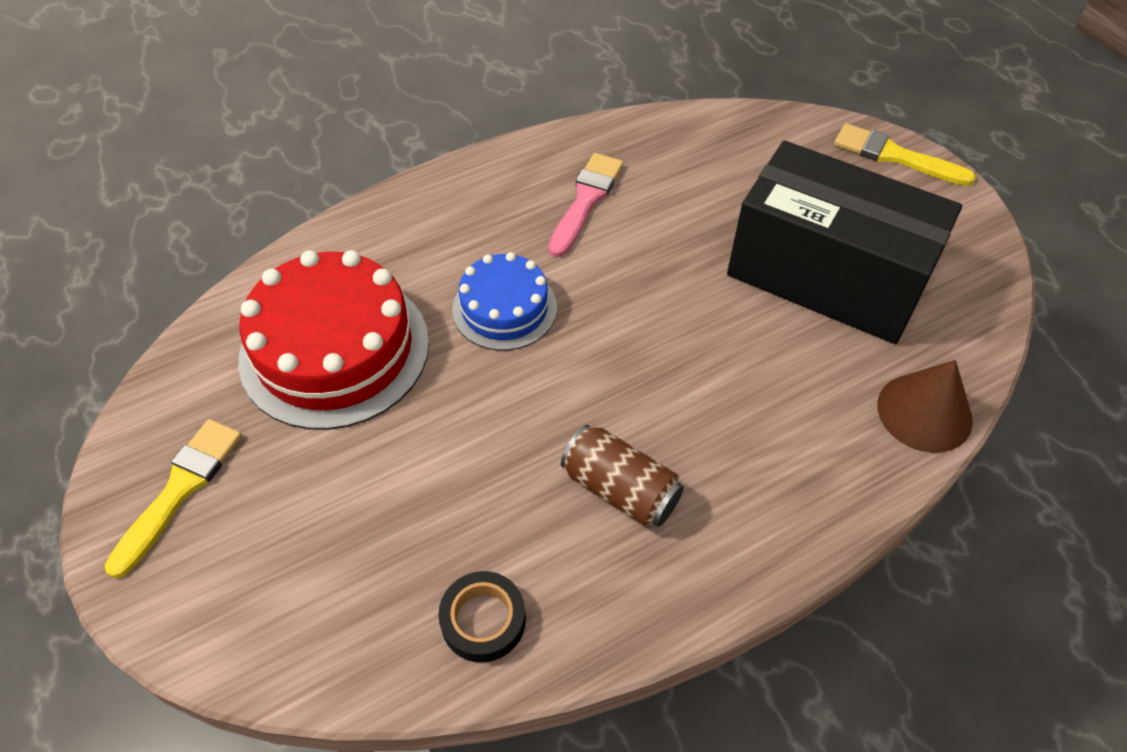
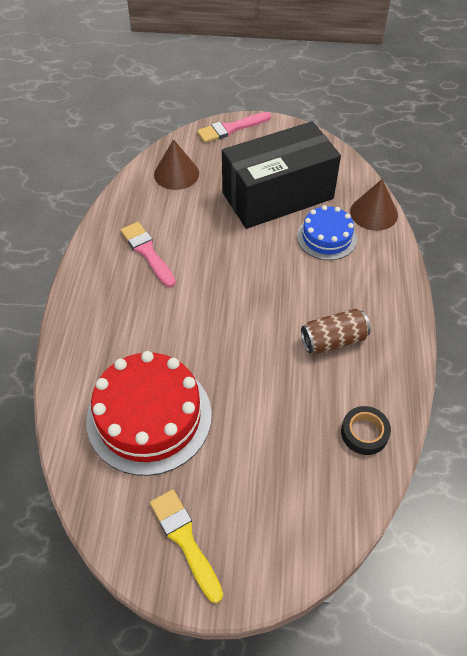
camera: 55 degrees left, 0 degrees up
blue cake [452,252,557,351] -> blue cake moved to [297,205,357,260]
yellow brush [834,123,976,186] -> pink brush [197,112,271,143]
none -> brown cone [154,139,199,190]

